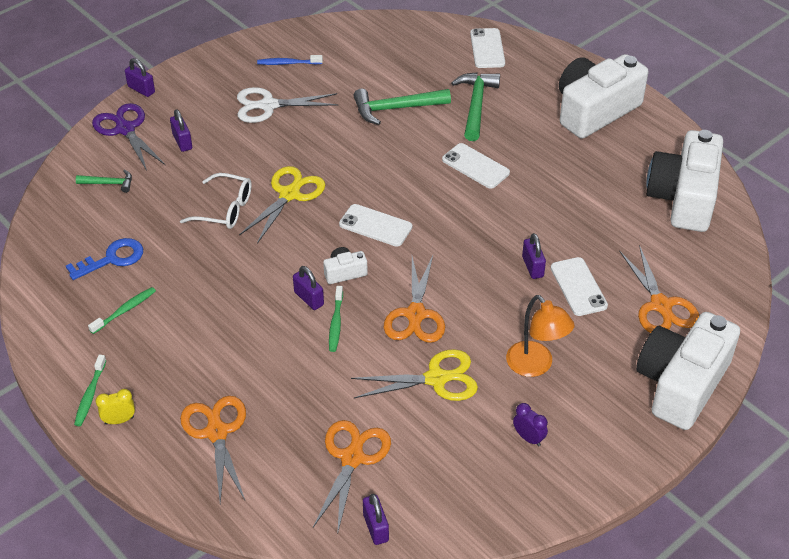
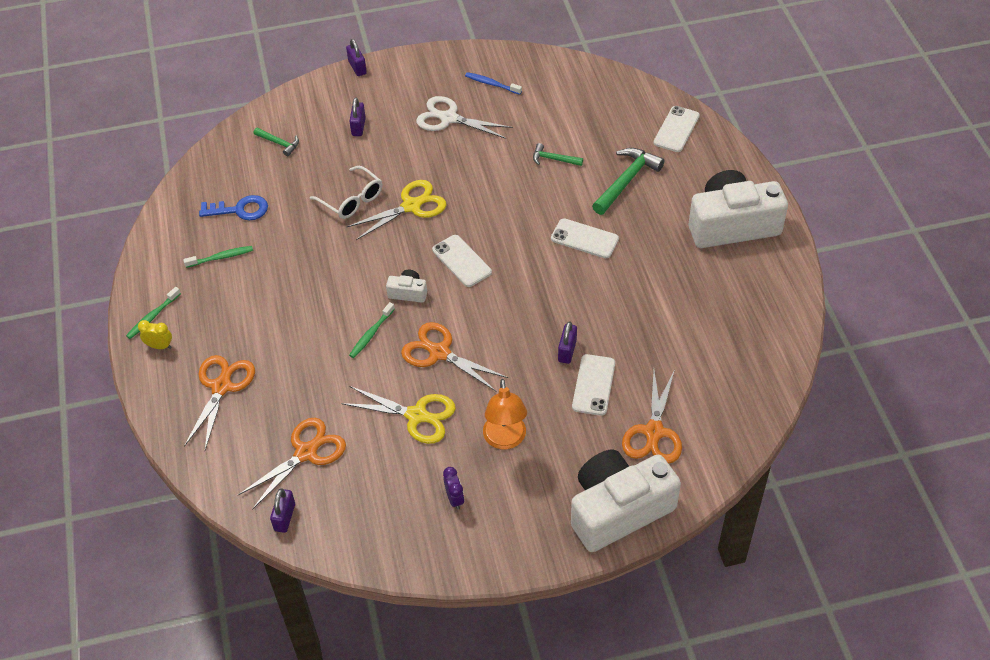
camera: 30 degrees right, 5 degrees up
purple scissors [92,103,165,171] -> none
purple padlock [293,266,324,310] -> none
green hammer [353,89,451,125] -> green hammer [533,143,583,166], size x0.55
orange scissors [384,256,445,343] -> orange scissors turned 90 degrees clockwise [401,322,508,392]
white phone [442,143,510,189] -> white phone turned 45 degrees counterclockwise [551,218,619,258]
white camera [646,130,723,232] -> none

